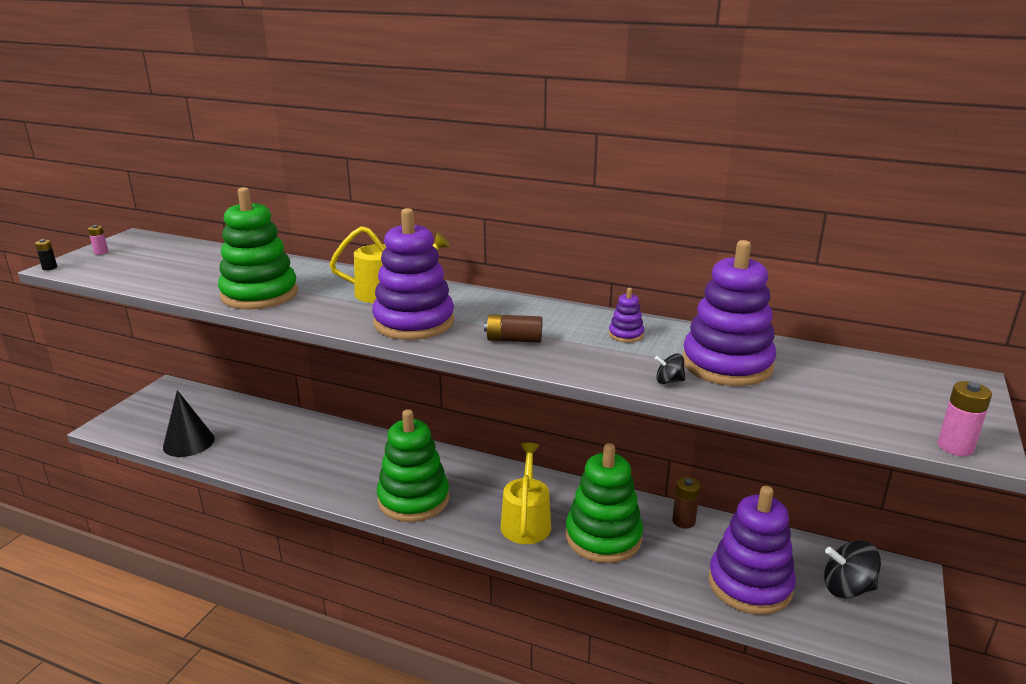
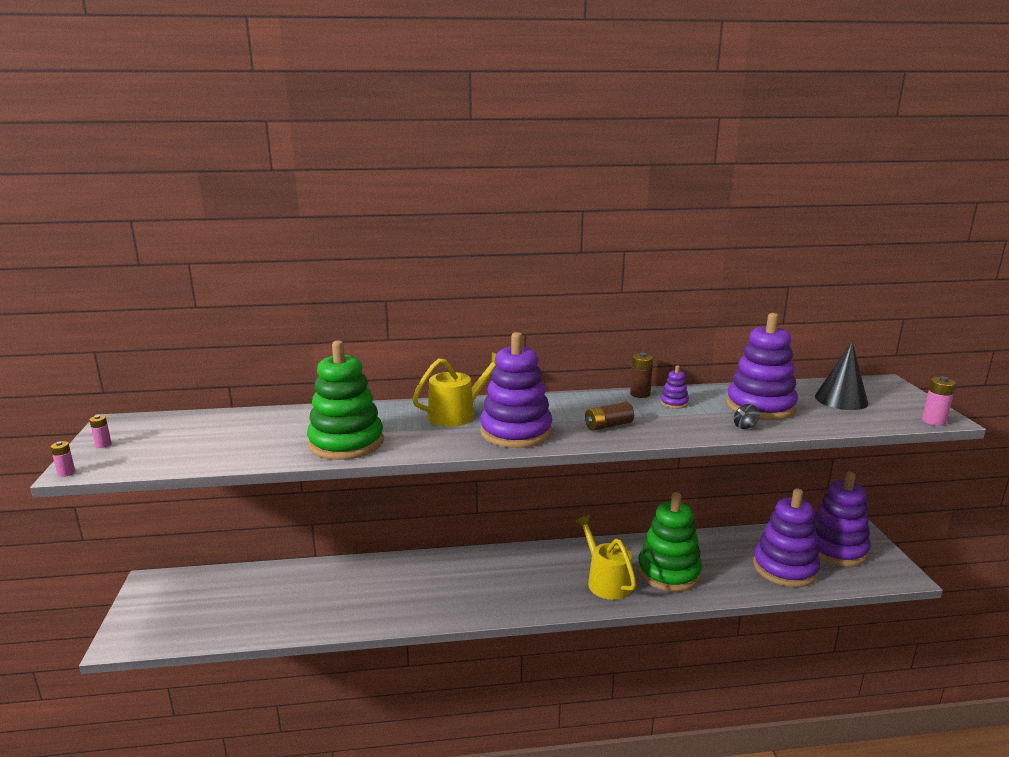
camera: 30 degrees left, 5 degrees down
black battery [35,239,57,270] -> pink battery [51,441,75,477]
black cone [163,390,215,457] -> black cone moved to [815,342,868,410]
green stacking toy [377,409,449,522] -> none
brown battery [672,477,700,529] -> brown battery moved to [630,353,653,398]
black spinning top [824,540,881,599] -> purple stacking toy [814,472,871,567]

